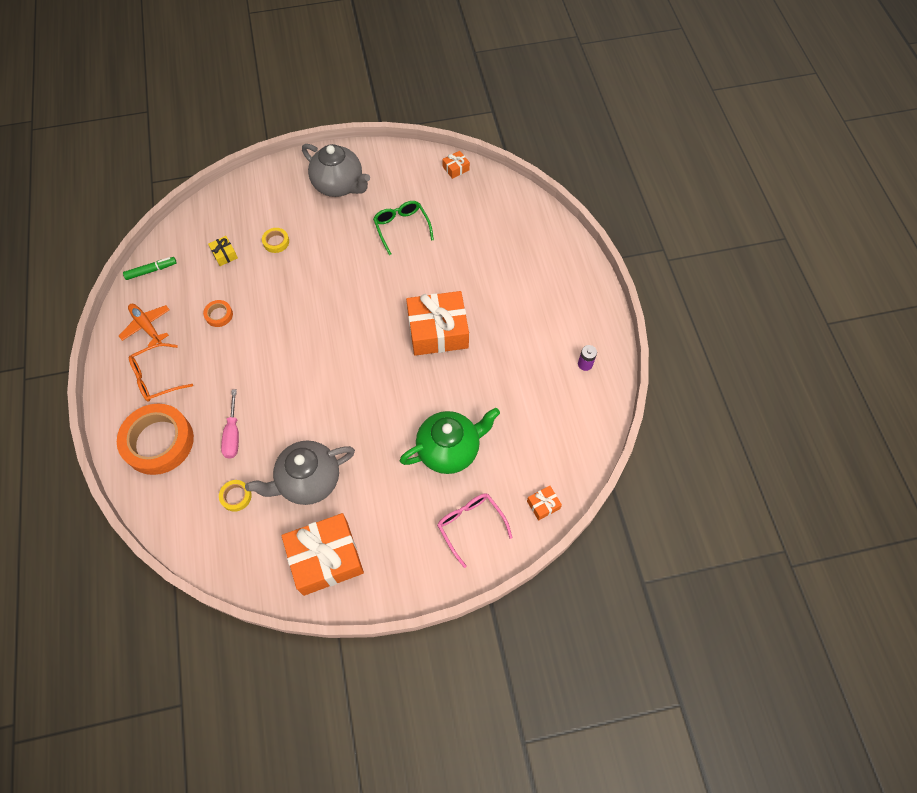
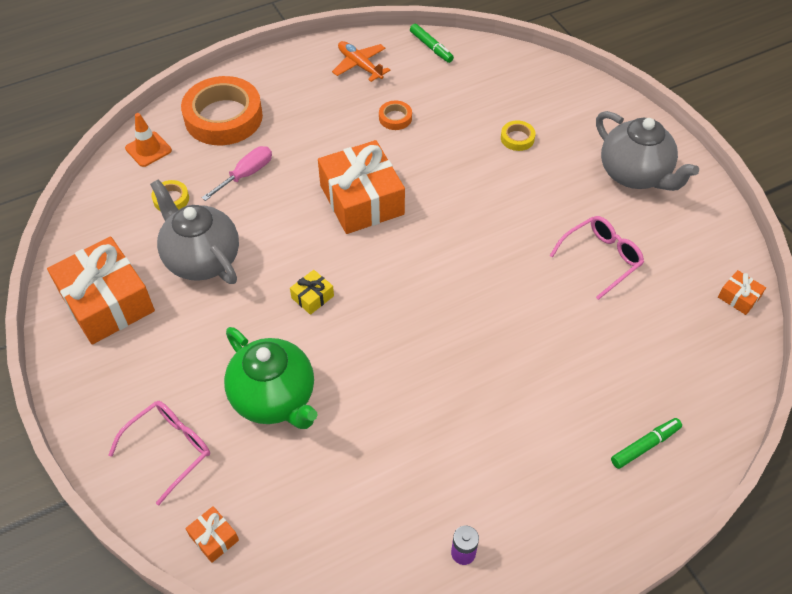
camera: 75 degrees right, 10 degrees down
orange plane [119,304,170,347] -> orange plane turned 75 degrees counterclockwise [332,41,390,82]
orange glasses [129,343,193,401] -> none
yellow gift [208,236,238,266] -> yellow gift moved to [290,270,334,315]
pink screwdriver [221,389,239,459] -> pink screwdriver turned 150 degrees clockwise [202,146,272,201]
grey teapot [302,144,370,197] -> grey teapot turned 60 degrees counterclockwise [596,111,699,191]
green glasses [373,201,434,255] -> pink glasses [550,216,644,300]
orange gift [406,291,469,356] -> orange gift moved to [318,140,405,234]
none -> orange traffic cone [125,113,172,167]
none -> green marker [611,418,682,469]

